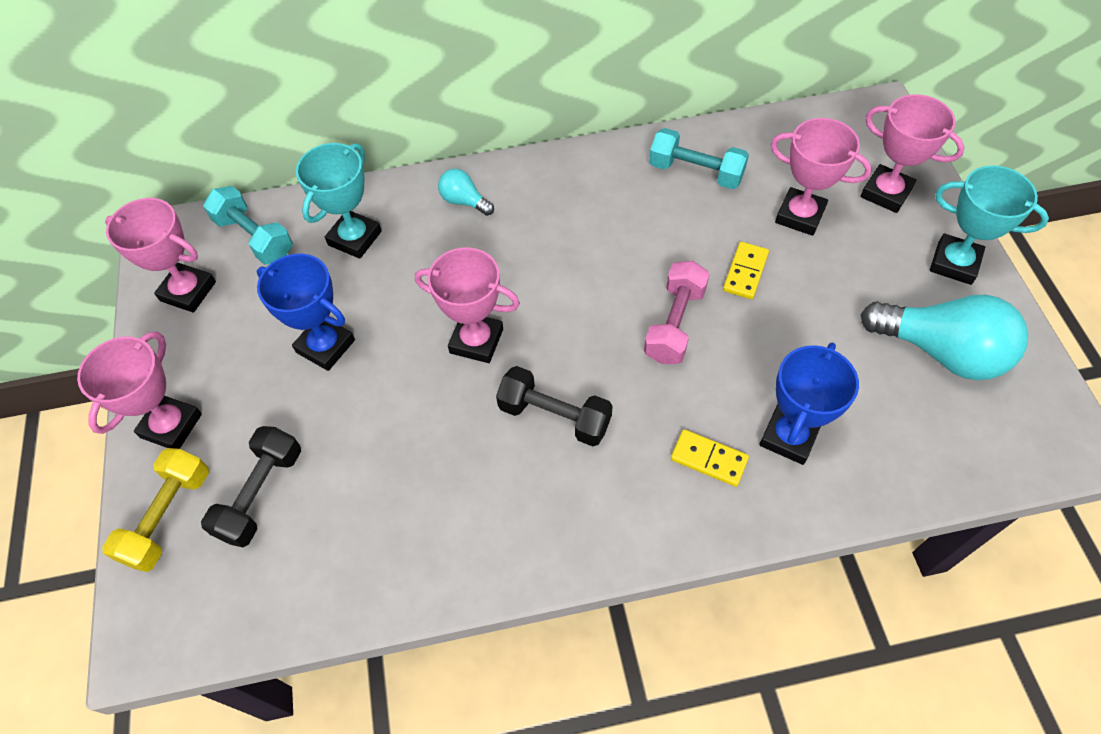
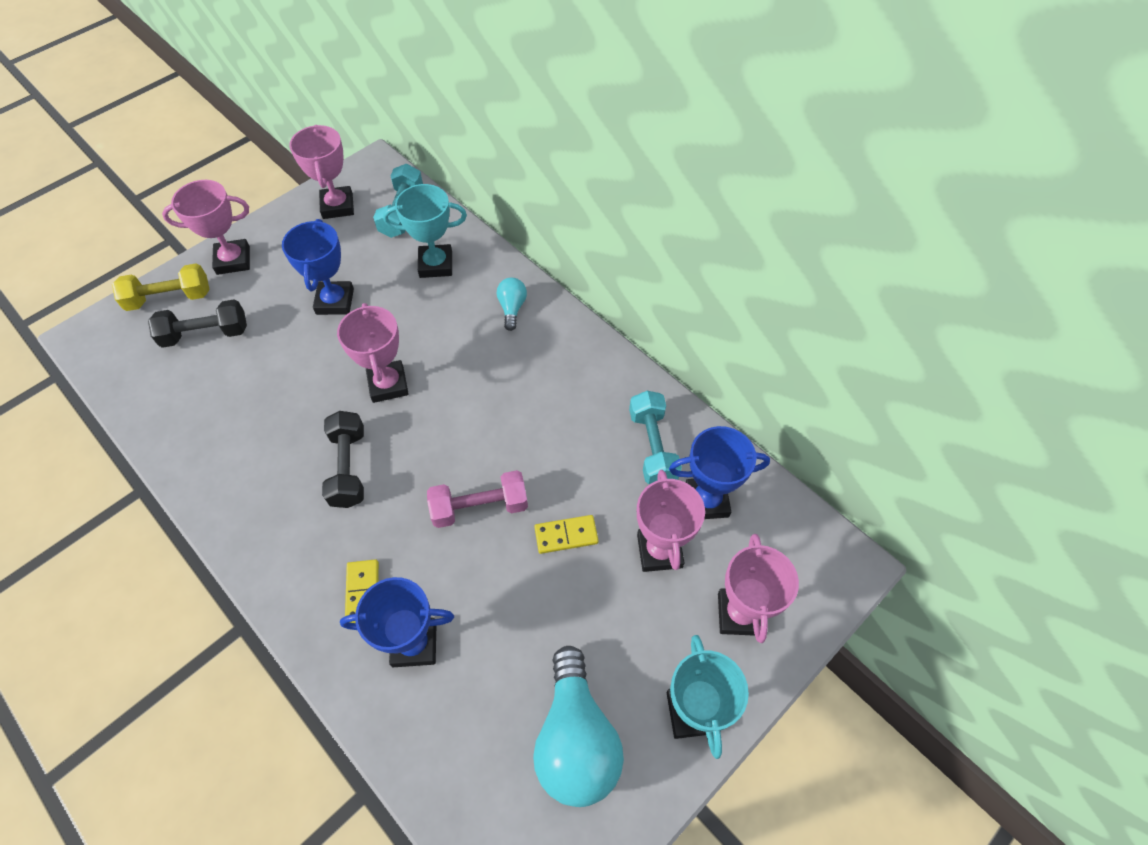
camera: 55 degrees right, 0 degrees up
none -> blue trophy [669,426,770,519]

